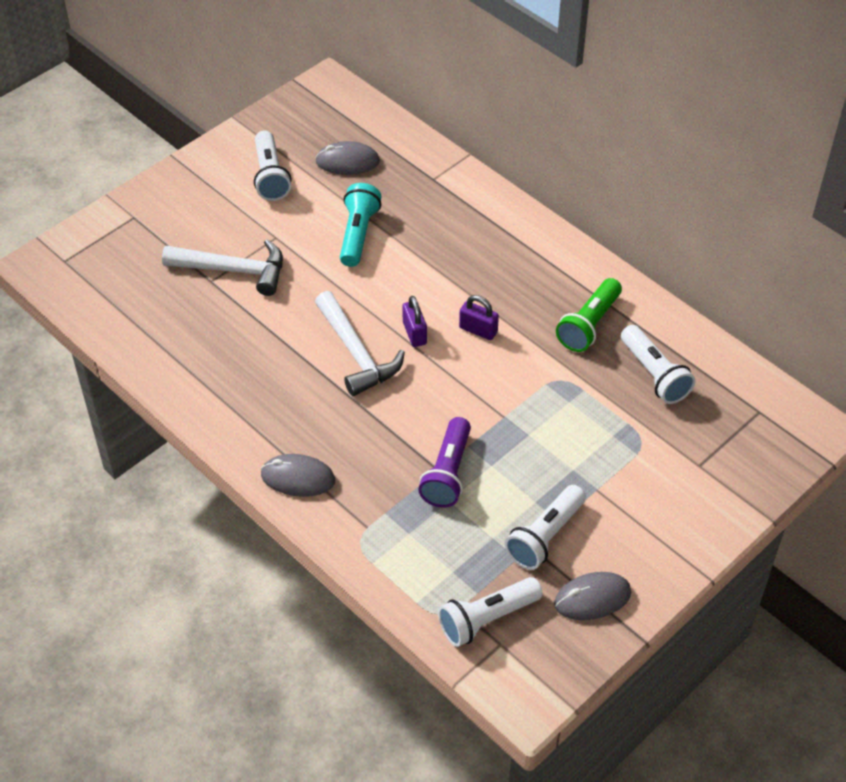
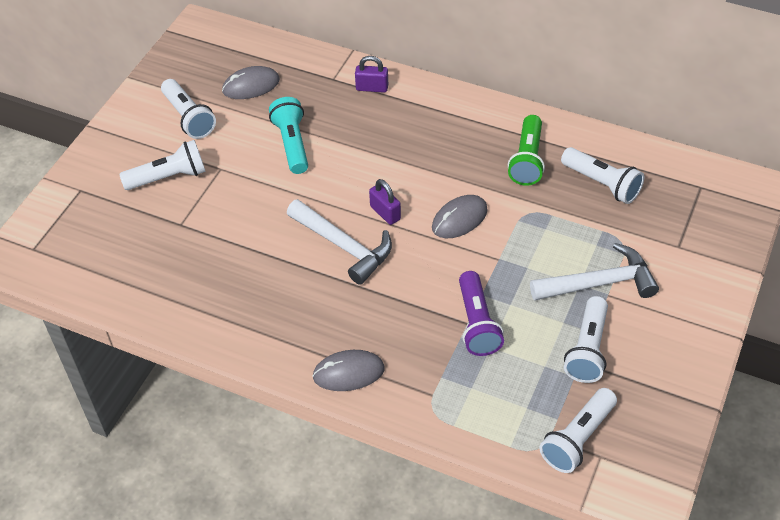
camera: 20 degrees left, 0 degrees up
white hammer [162,239,283,296] -> white hammer moved to [530,243,659,301]
purple padlock [459,295,499,340] -> purple padlock moved to [355,56,388,93]
grey mouse [554,572,631,620] -> grey mouse moved to [432,195,488,238]
none -> white flashlight [119,140,206,190]

